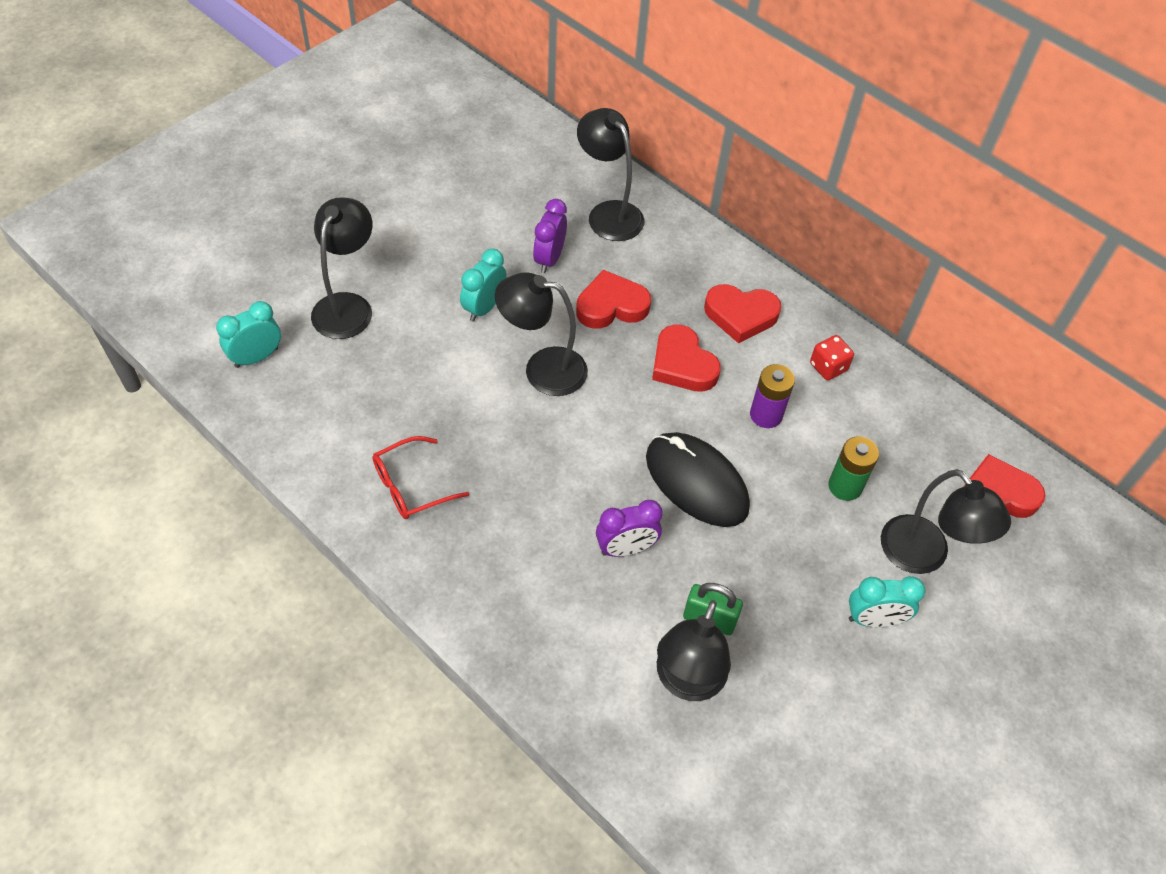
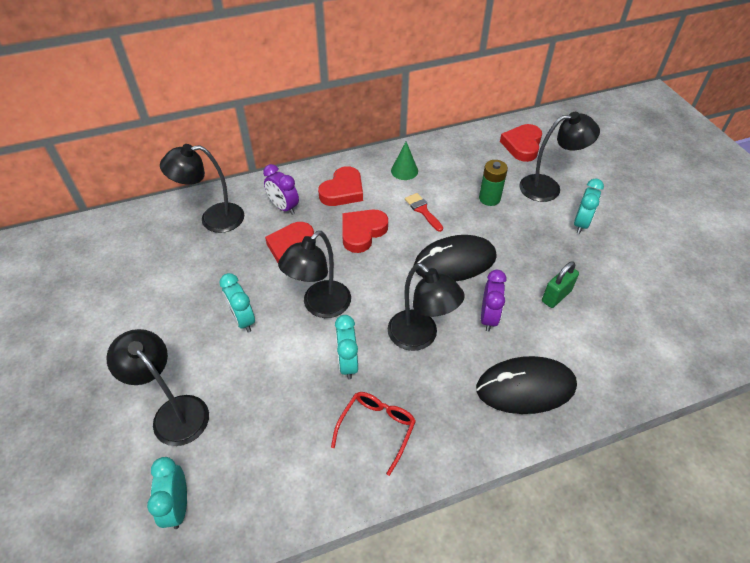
camera: 60 degrees left, 5 degrees down
red glasses [372,436,469,519] -> red glasses turned 150 degrees counterclockwise [331,392,416,476]
purple clock [533,199,567,273] -> purple clock moved to [263,164,299,215]
red heart [652,325,721,392] -> red heart turned 135 degrees clockwise [342,209,388,253]
black lamp [657,600,731,701] -> black lamp moved to [388,263,465,351]
purple battery [750,364,795,428] -> red brush [405,193,443,232]
red dice [810,335,854,380] -> green cone [391,142,418,180]
none -> turquoise clock [335,315,358,380]
none -> black mouse [476,356,577,414]

